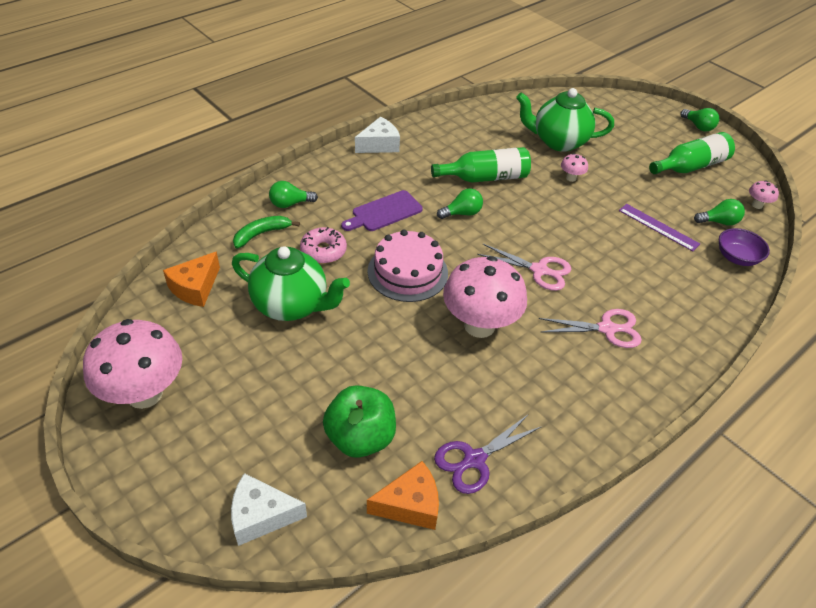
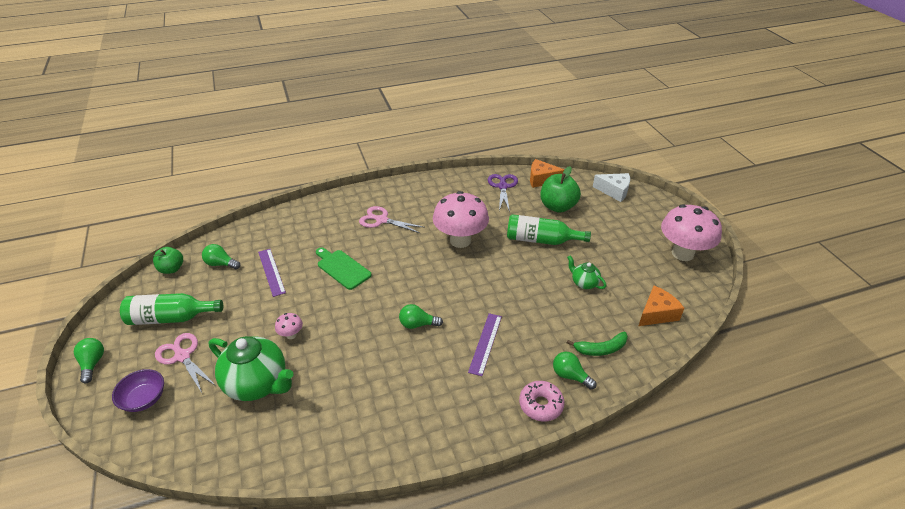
camera: 155 degrees left, 5 degrees down
green teapot [232,246,350,321] -> green teapot [567,256,606,289], size x0.50
green light bulb [269,181,318,208] -> green light bulb turned 150 degrees counterclockwise [553,352,596,390]
pink donut [300,227,347,264] -> pink donut moved to [519,381,565,421]
purple cutting board [341,190,423,231] -> purple ruler [468,313,502,376]
white cheese [355,117,400,153] -> none
pink cake [367,230,448,302] -> none
green bottle [431,147,531,183] -> green bottle moved to [507,214,591,245]
purple scissors [434,414,542,494] -> purple scissors turned 75 degrees counterclockwise [488,174,518,212]
pink scissors [477,244,572,291] -> pink scissors moved to [155,333,216,393]
purple bowl [719,228,770,266] -> purple bowl moved to [112,369,164,412]
pink mushroom [749,180,779,209] -> green apple [153,247,183,274]
none -> green cutting board [316,247,372,290]

